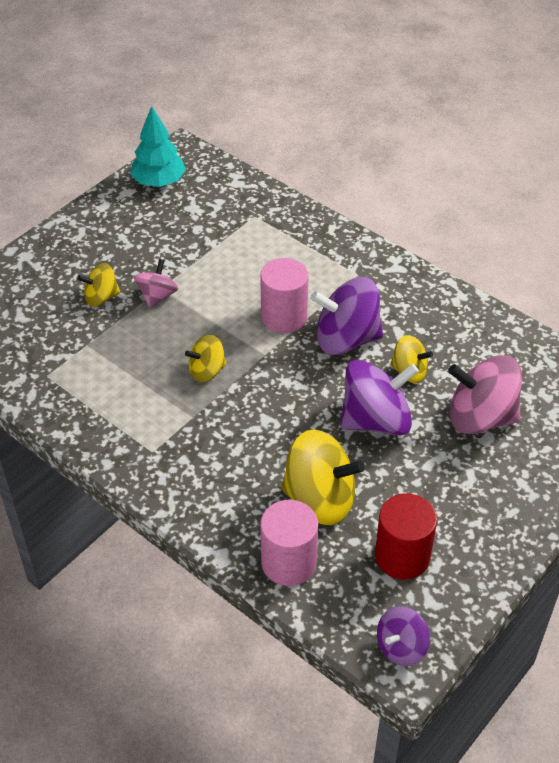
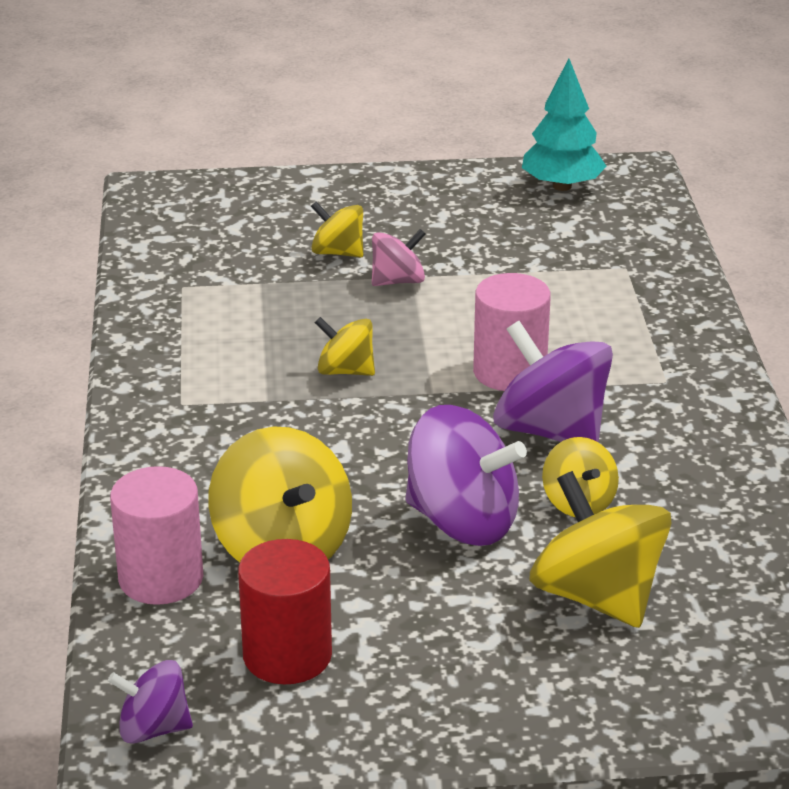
camera: 45 degrees right, 15 degrees down
pink spinning top [448,355,522,434] -> yellow spinning top [529,471,672,628]

